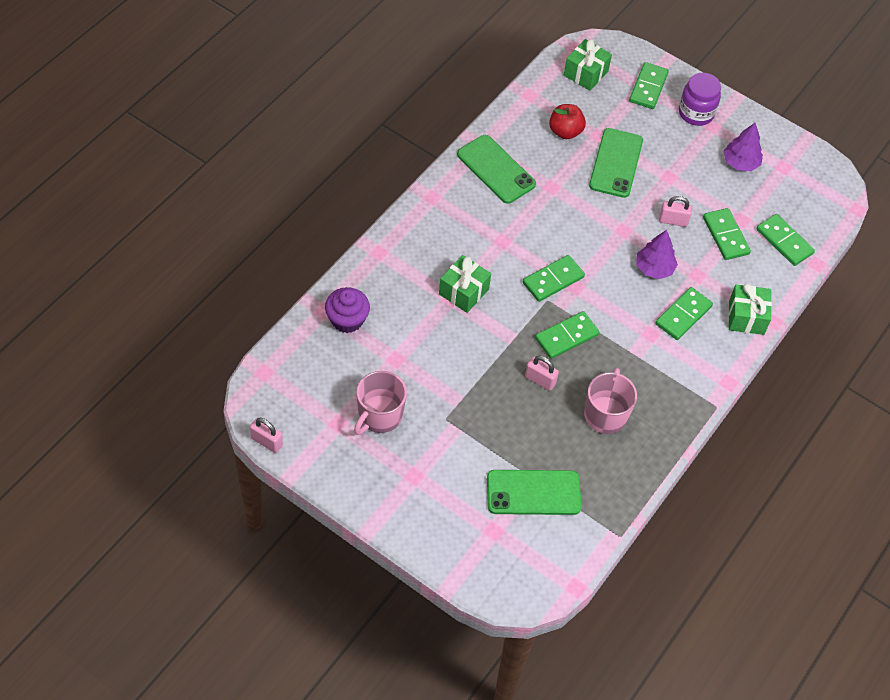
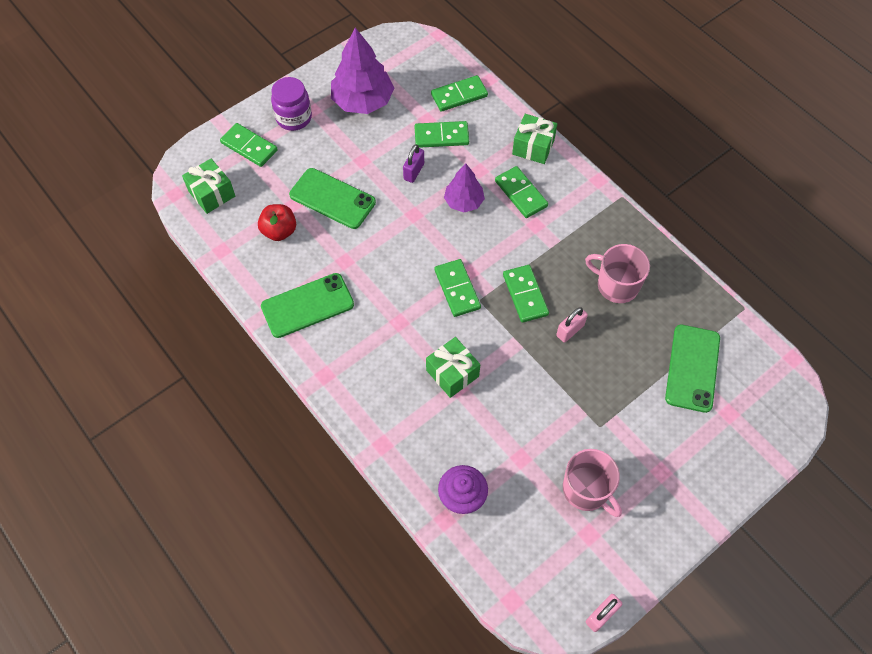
camera: 70 degrees left, 5 degrees up
pink padlock [659,196,692,227] -> purple padlock [403,144,424,183]
purple tree [723,123,763,171] -> purple tree [331,28,394,114], size x1.67

